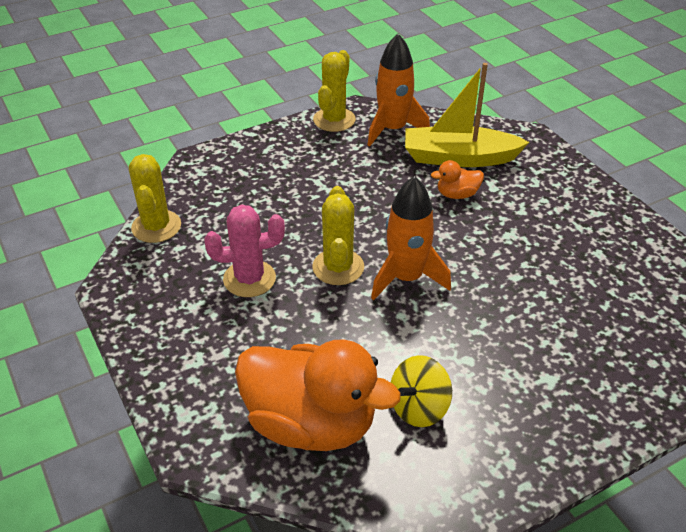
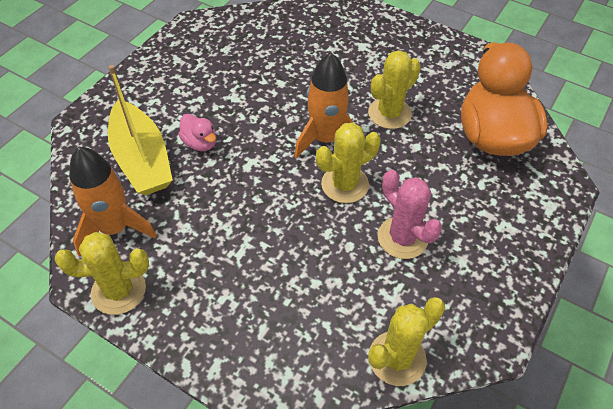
camera: 120 degrees left, 10 degrees up
yellow spinning top [391,355,452,427] -> none
orange duck [431,160,484,199] -> pink duck [178,114,216,151]
none -> yellow cactus [368,50,421,129]

